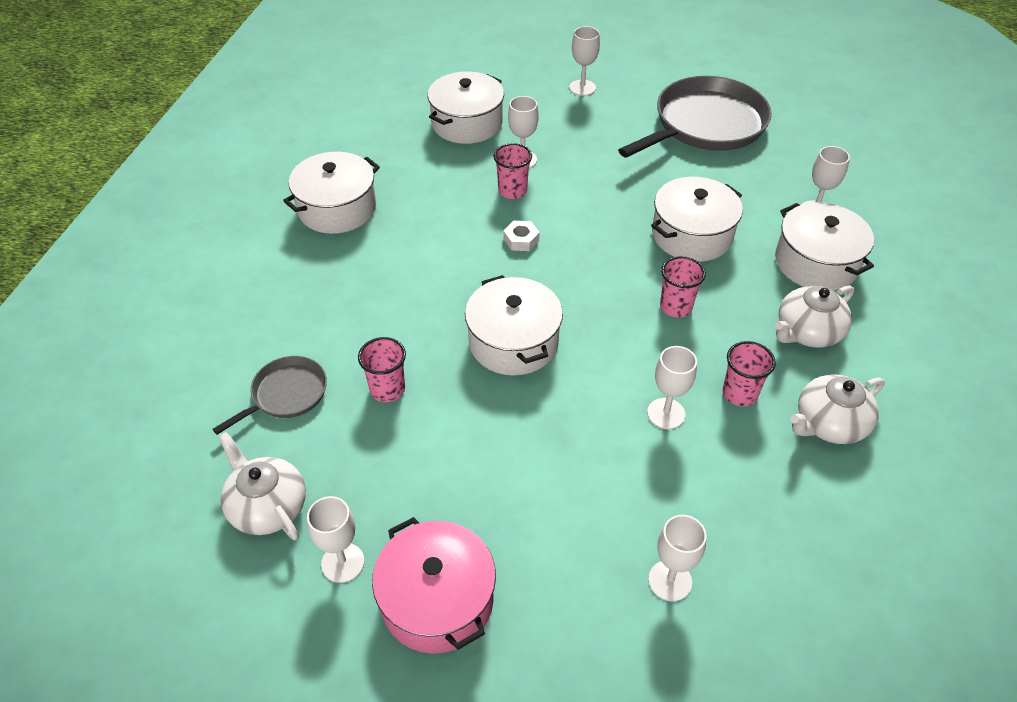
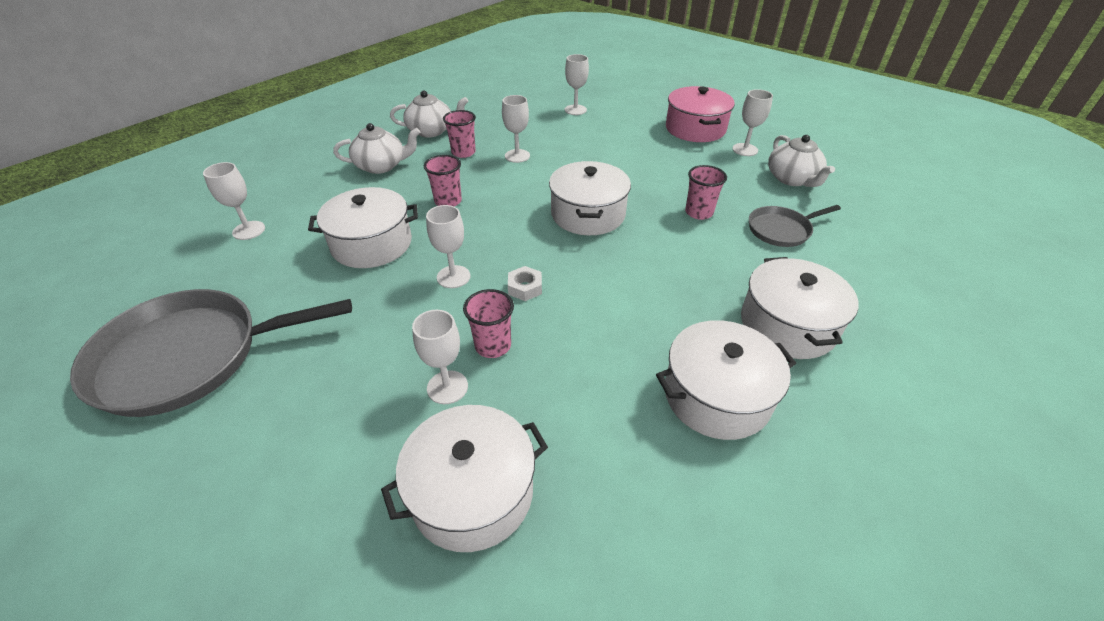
camera: 155 degrees left, 5 degrees down
white goblet [569,26,600,96] -> white goblet moved to [426,205,470,288]
white pot [775,202,874,290] -> white pot moved to [741,257,859,359]

